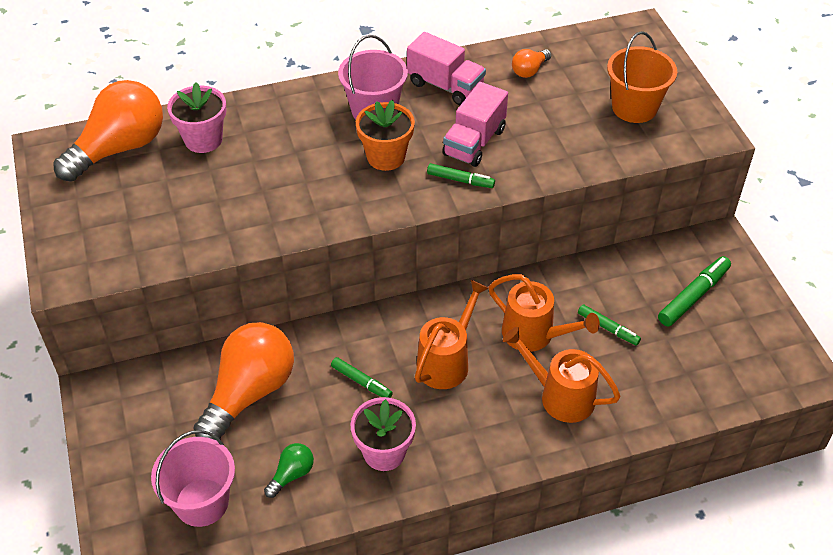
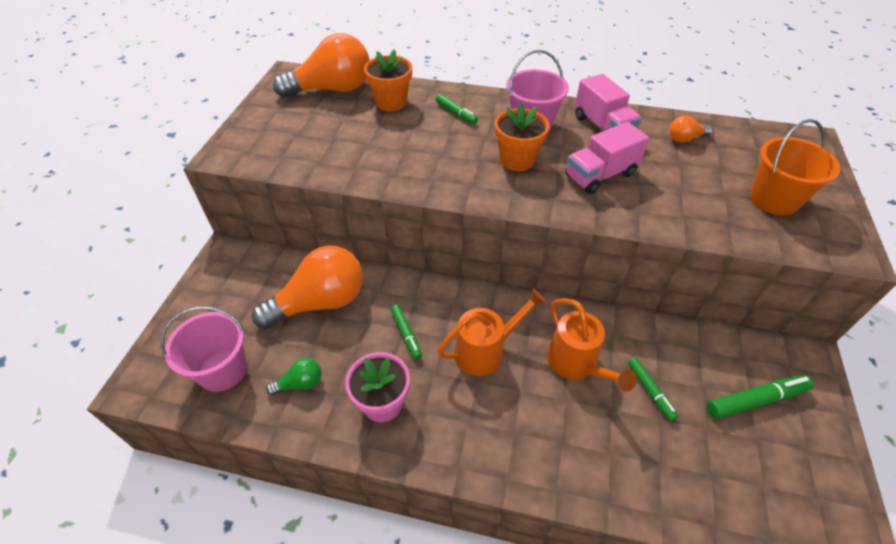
camera: 30 degrees right, 0 degrees up
pink flower pot [167,82,226,153] -> orange flower pot [364,49,412,111]
green marker [427,163,495,188] -> green marker moved to [436,94,478,124]
orange watering can [503,327,621,423] -> none

